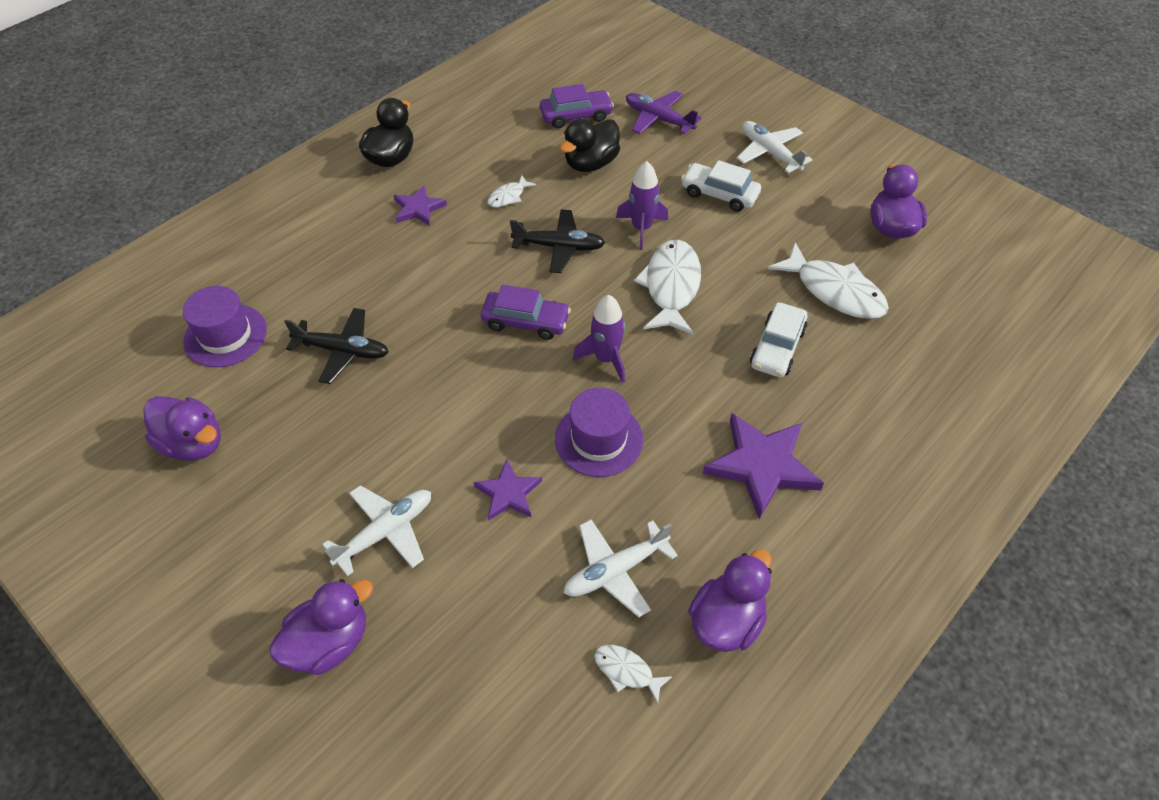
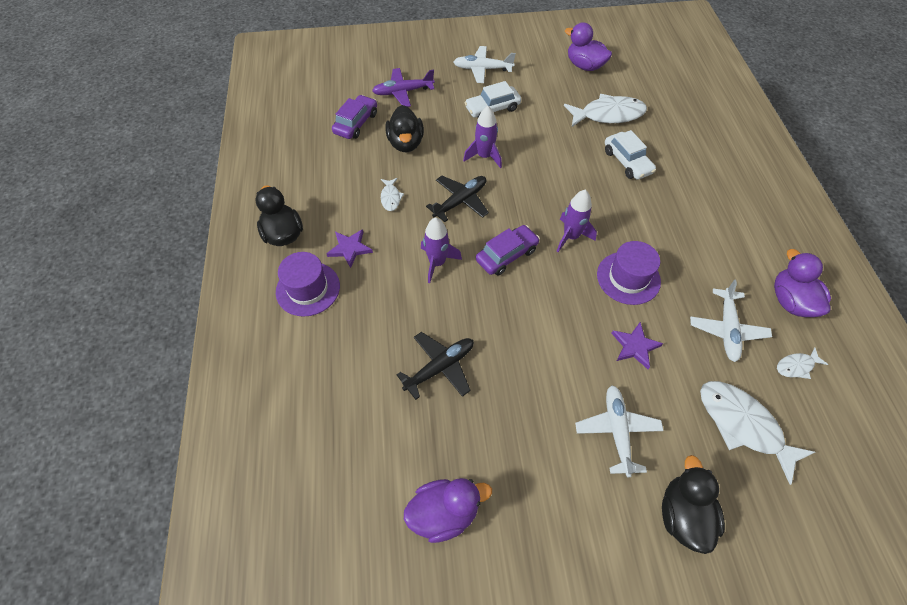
camera: 50 degrees left, 5 degrees up
purple hat [183,286,267,367] -> purple hat moved to [276,252,340,317]
purple duck [269,579,373,675] -> black duck [662,455,725,554]
white fish [634,240,701,334] -> white fish moved to [700,381,815,485]
purple star [703,413,824,519] -> none
none -> purple rocket [421,217,462,283]

